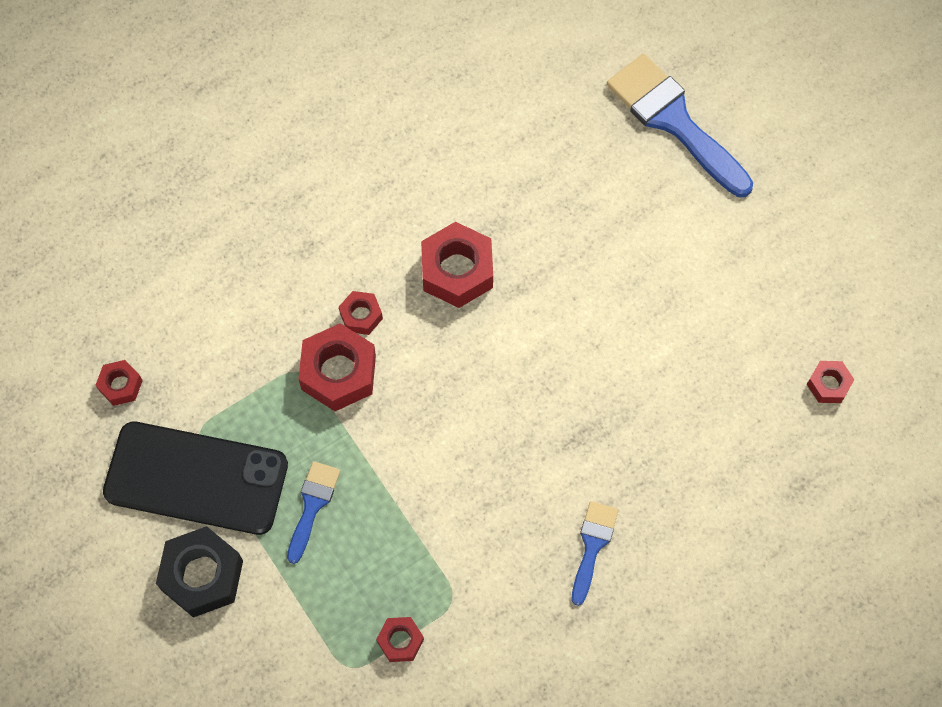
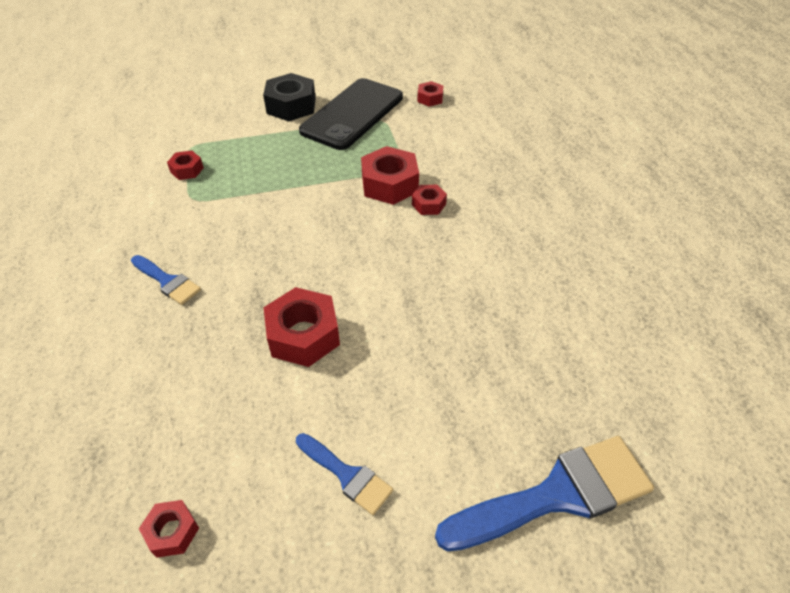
camera: 110 degrees right, 20 degrees down
blue brush [287,461,340,564] -> blue brush moved to [296,433,393,515]
red nut [421,222,493,308] -> red nut moved to [263,287,340,367]

